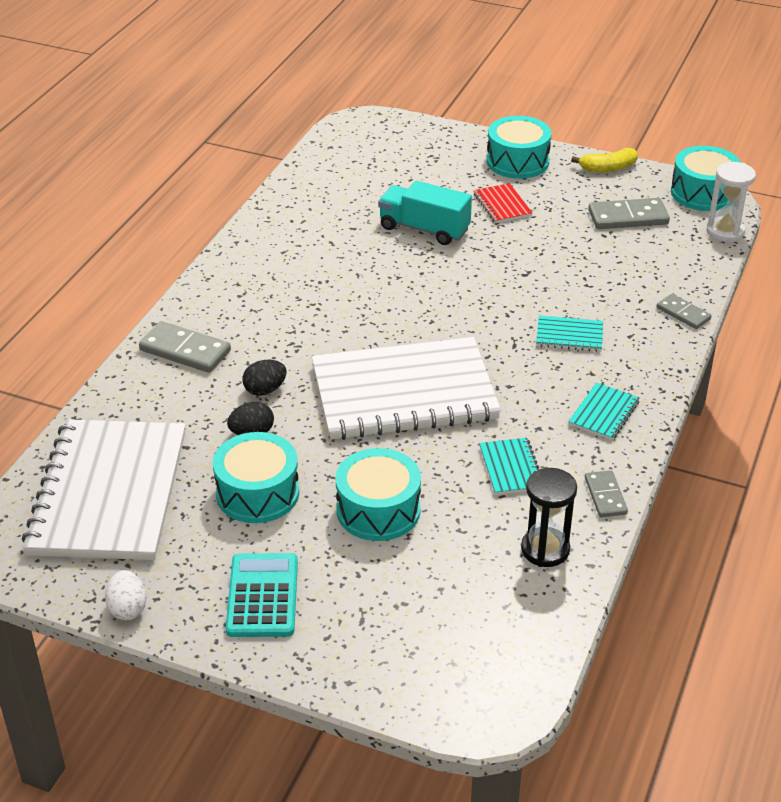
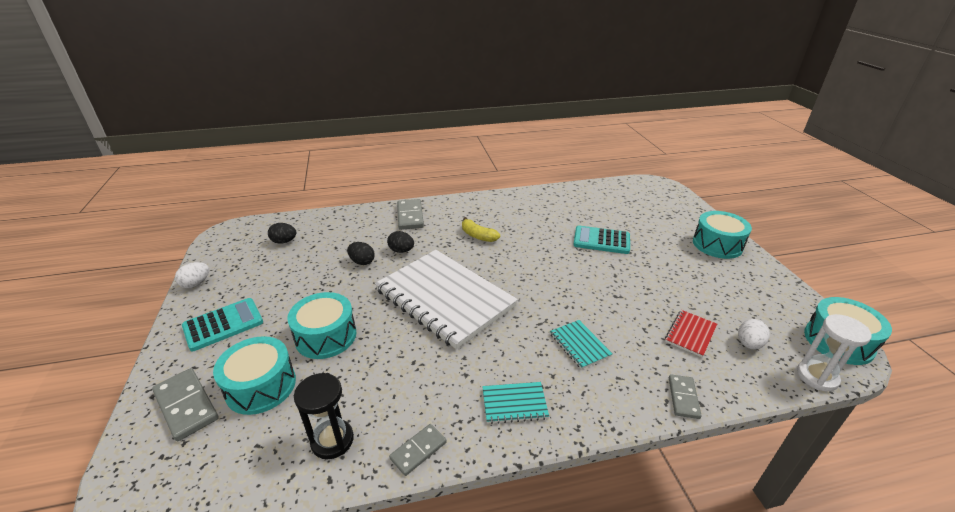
camera: 55 degrees right, 5 degrees down
white notebook [22,419,186,560] -> black egg [268,223,296,244]
turquoise drum [213,432,299,523] -> turquoise drum moved to [213,336,296,415]
turquoise truck [378,181,472,245] -> turquoise calculator [573,226,630,254]
red notebook [474,183,532,223] -> red notebook moved to [665,310,717,357]
turquoise notebook [479,438,539,495] -> none
yellow banana [571,148,638,172] -> yellow banana moved to [462,217,500,242]
grey domino [588,198,670,229] -> grey domino moved to [152,368,219,441]
none -> white egg [738,319,770,349]

